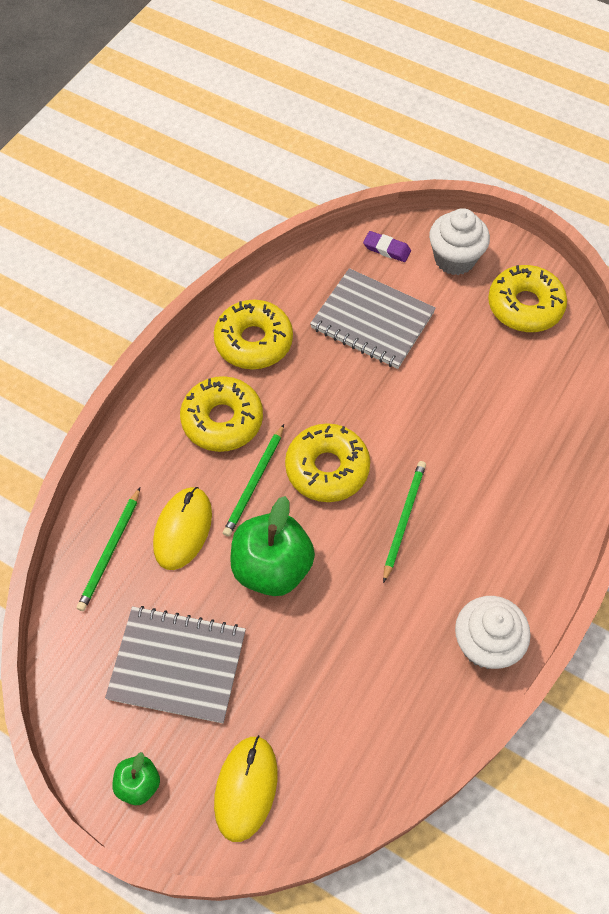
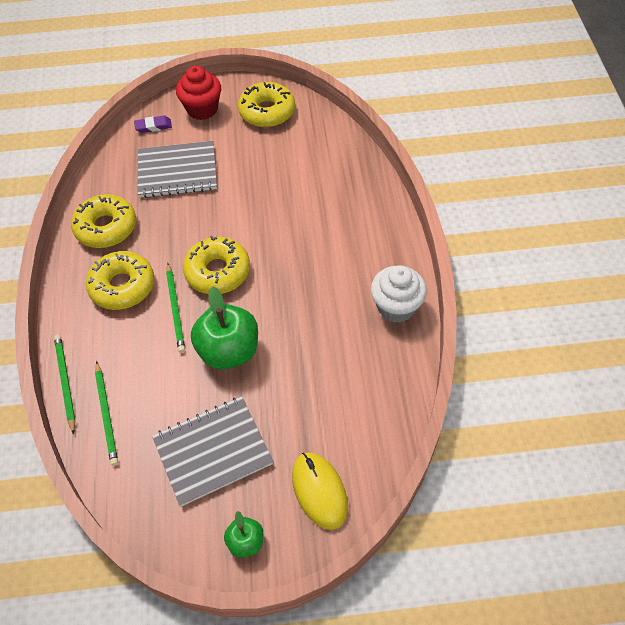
camera: 35 degrees left, 5 degrees down
yellow mouse [153,487,212,570] -> none
green pencil [383,461,426,583] -> green pencil moved to [54,335,75,435]
white cupcake [429,208,490,275] -> red cupcake [176,66,221,120]

